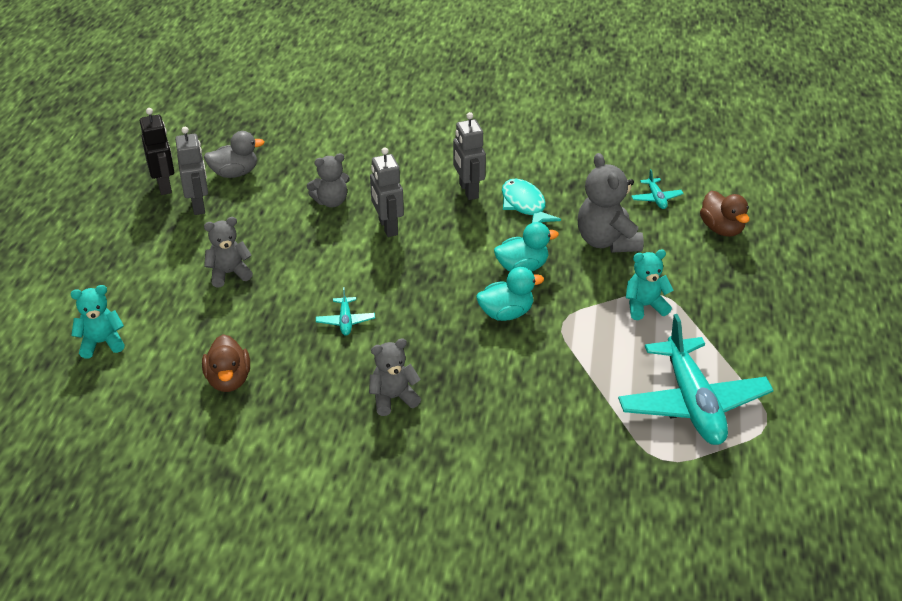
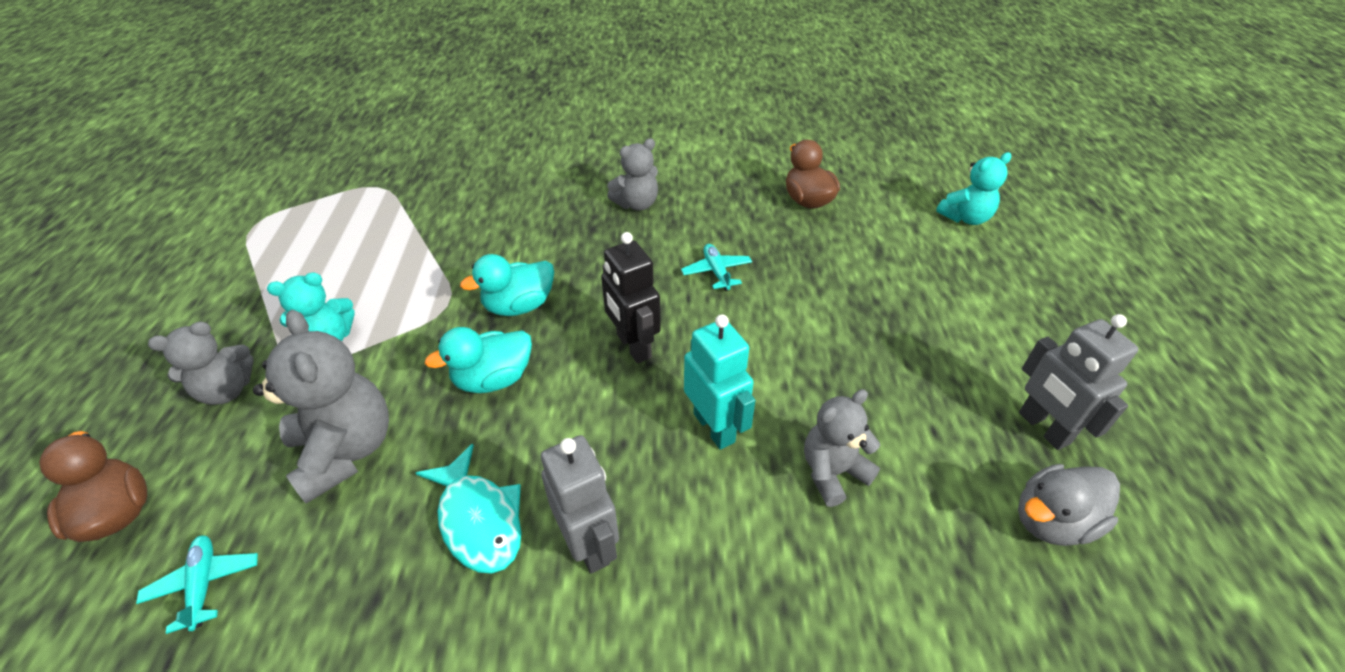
camera: 170 degrees right, 5 degrees up
black robot [140,108,174,195] -> black robot moved to [601,232,661,364]
grey teddy bear [204,217,253,288] -> grey teddy bear moved to [148,322,254,405]
grey robot [370,148,404,237] -> turquoise robot [684,314,756,450]
turquoise plane [618,314,773,445] -> none

